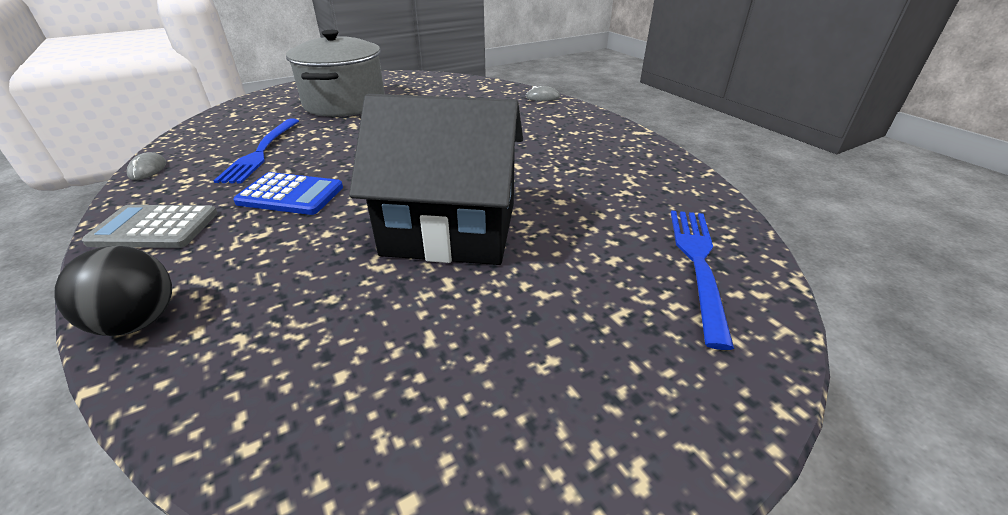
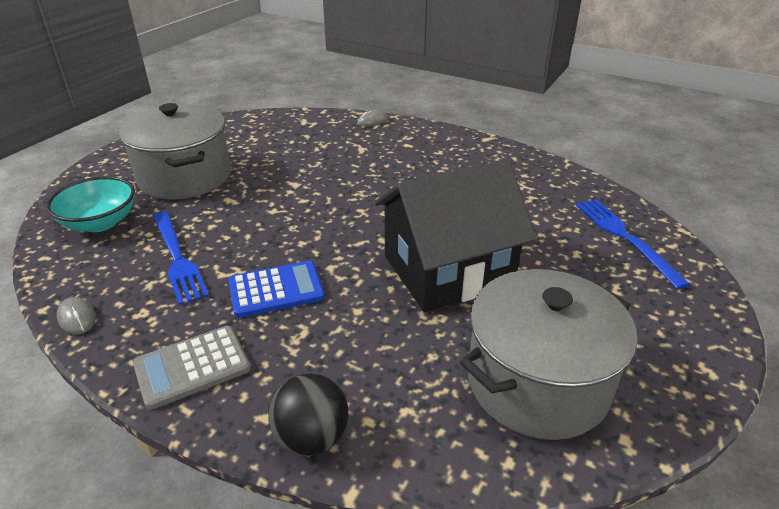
camera: 30 degrees left, 0 degrees up
none -> turquoise bowl [46,176,135,232]
none -> grey pot [460,269,637,440]

